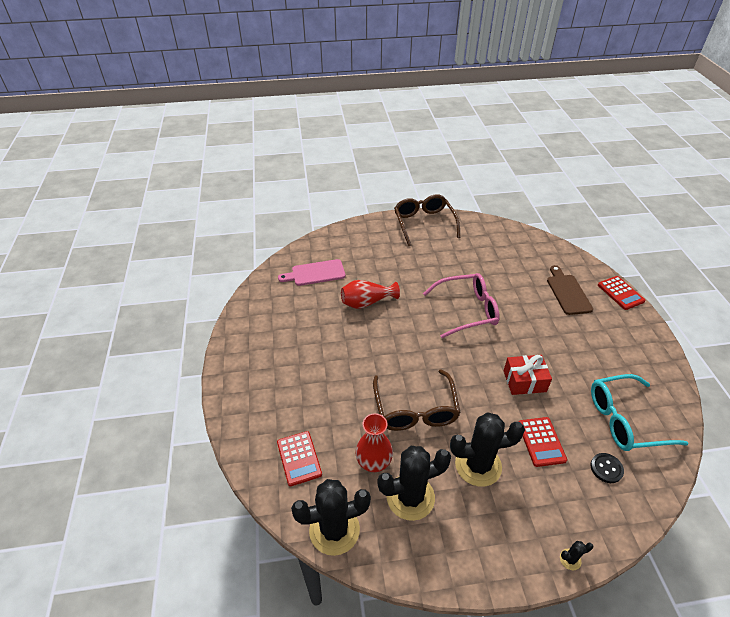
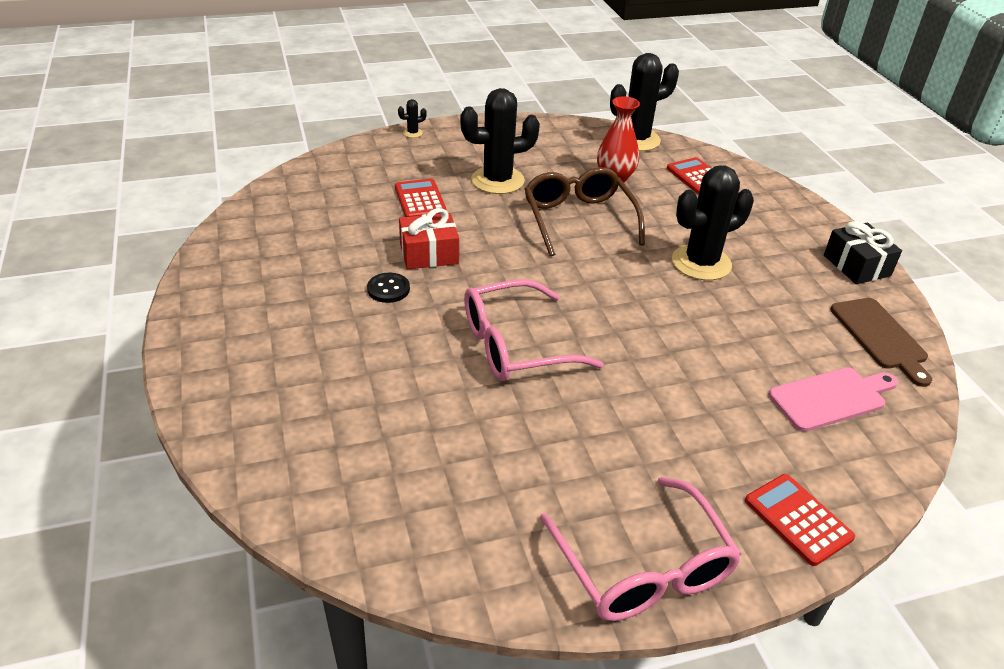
camera: 170 degrees right, 5 degrees down
red vase [341,280,400,309] -> none
black cactus [377,446,451,521] -> black cactus moved to [672,166,754,280]
brown glasses [394,194,460,246] -> pink glasses [540,477,742,621]
brown cutting board [547,265,593,315] -> brown cutting board moved to [831,298,932,387]
black button [590,453,624,483] -> black button moved to [367,273,410,303]
turquoise glasses [591,374,689,451] -> none
red calculator [598,276,645,310] -> red calculator moved to [745,474,855,566]
none -> black gift [824,221,902,284]

